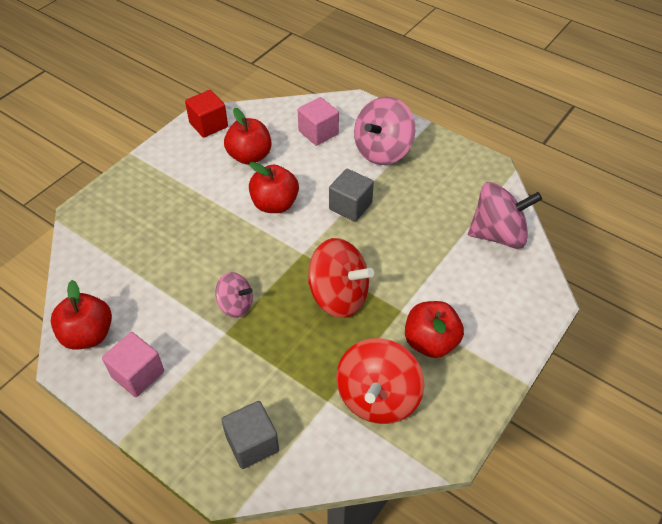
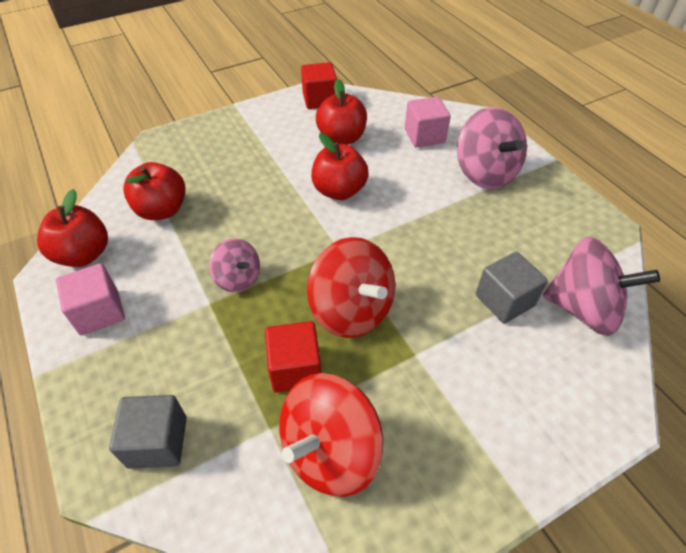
camera: 25 degrees right, 0 degrees up
grey cube [329,169,374,222] -> grey cube moved to [476,252,548,324]
pink spinning top [354,97,415,165] -> pink spinning top turned 90 degrees counterclockwise [457,107,527,189]
red apple [405,301,464,358] -> red apple moved to [123,162,186,220]
none -> red cube [265,321,321,392]

